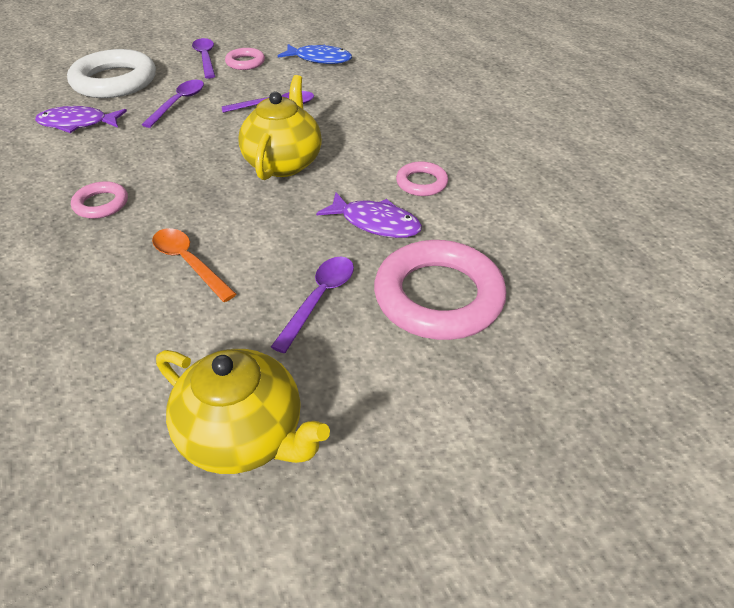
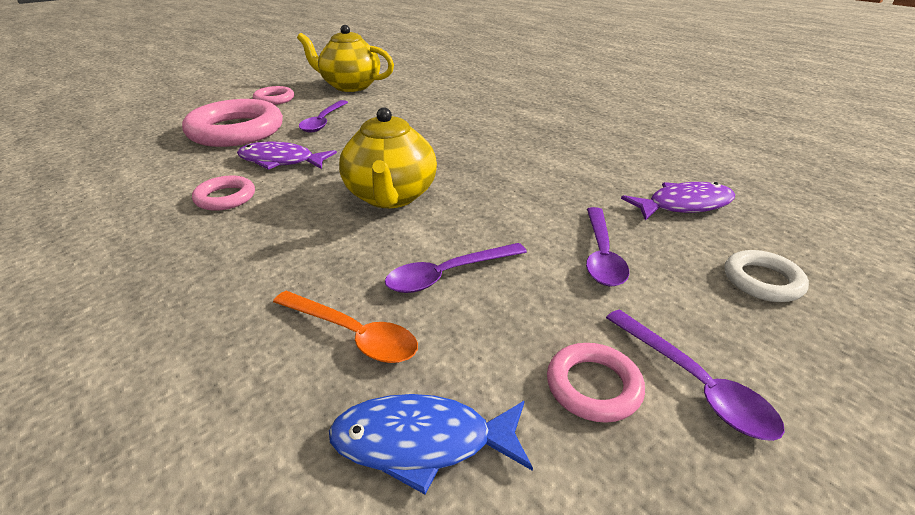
camera: 165 degrees right, 10 degrees down
white ring [67,49,156,98] -> white ring [724,250,809,302], size x0.49
pink ring [71,181,128,219] -> pink ring moved to [253,86,294,105]
orange spoon [152,228,236,302] -> orange spoon moved to [273,291,418,363]

